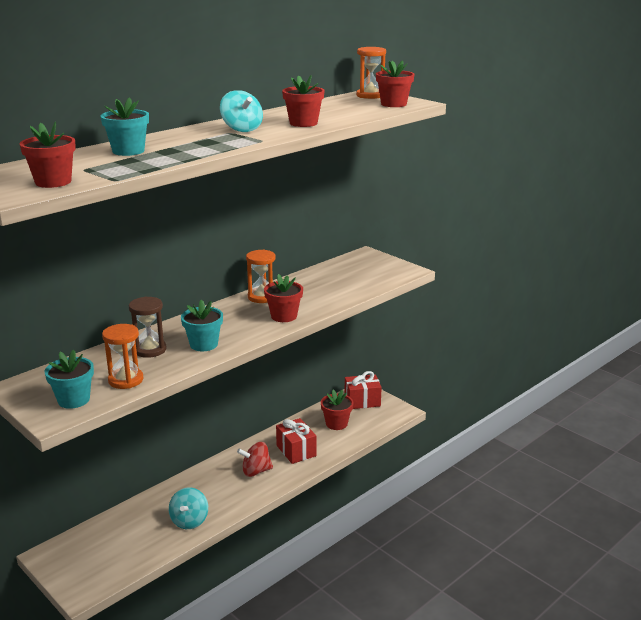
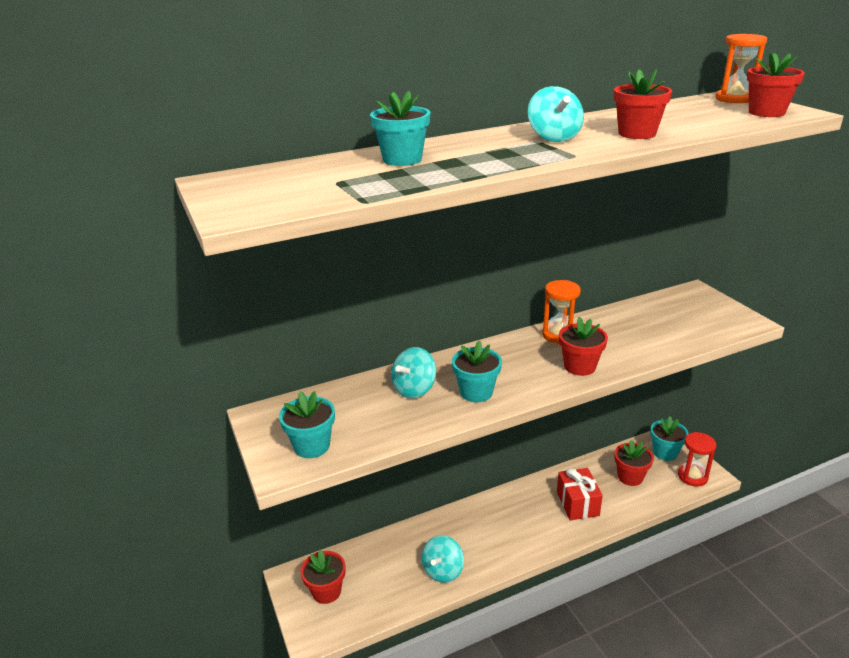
camera: 20 degrees right, 5 degrees up
red flower pot [19,122,76,188] -> red flower pot moved to [301,549,346,604]
orange hourglass [102,324,144,389] -> none
brown hourglass [129,296,167,358] -> turquoise spinning top [391,347,436,398]
red spinning top [237,442,273,477] -> none
red gift [344,371,382,409] -> turquoise flower pot [650,416,688,461]
none -> red hourglass [678,432,716,487]

